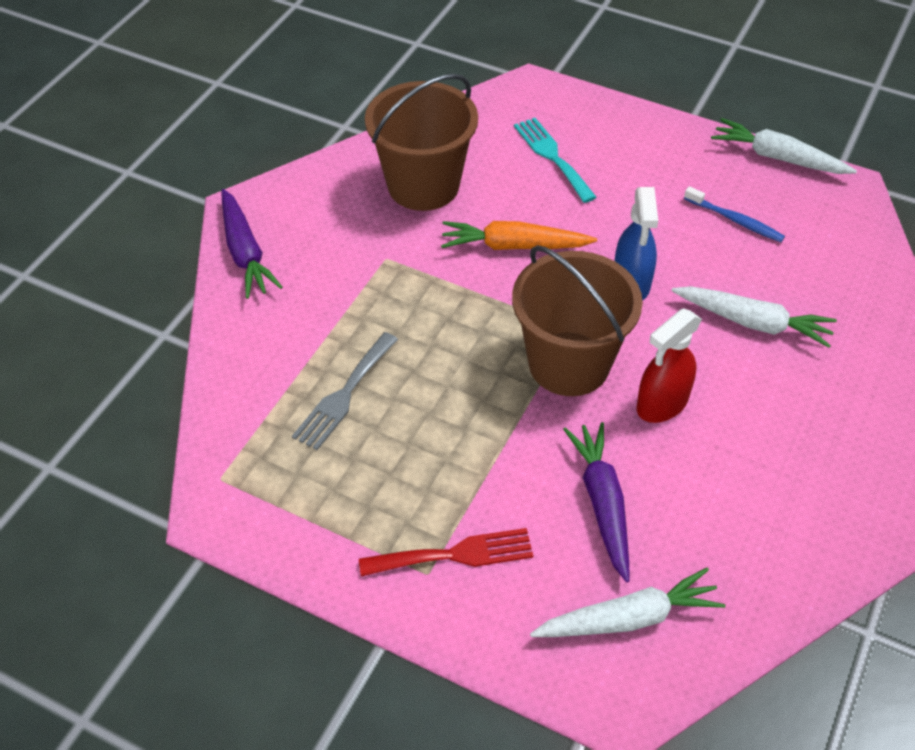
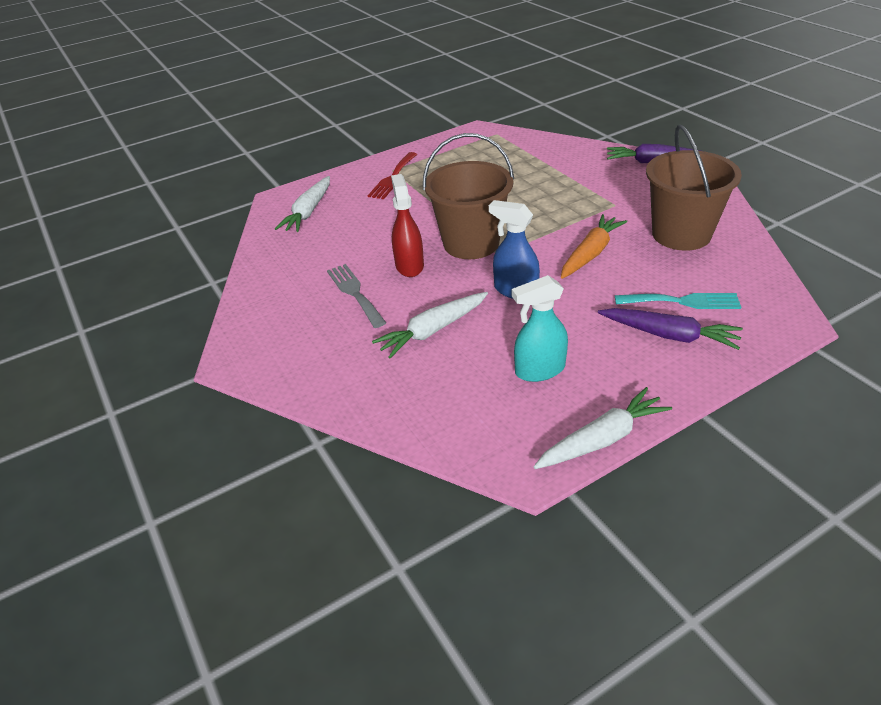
camera: 125 degrees right, 10 degrees down
grey fork [292,332,398,450] -> grey fork moved to [327,264,386,328]
purple carrot [563,422,630,582] -> purple carrot moved to [598,308,743,350]
blue toothbrush [684,186,785,242] -> turquoise spray bottle [512,275,568,382]

